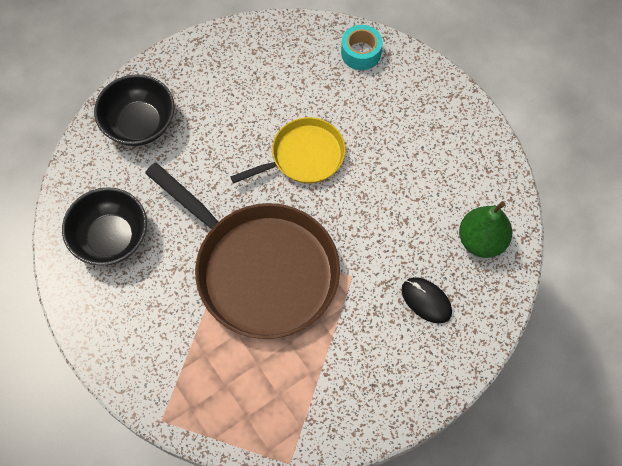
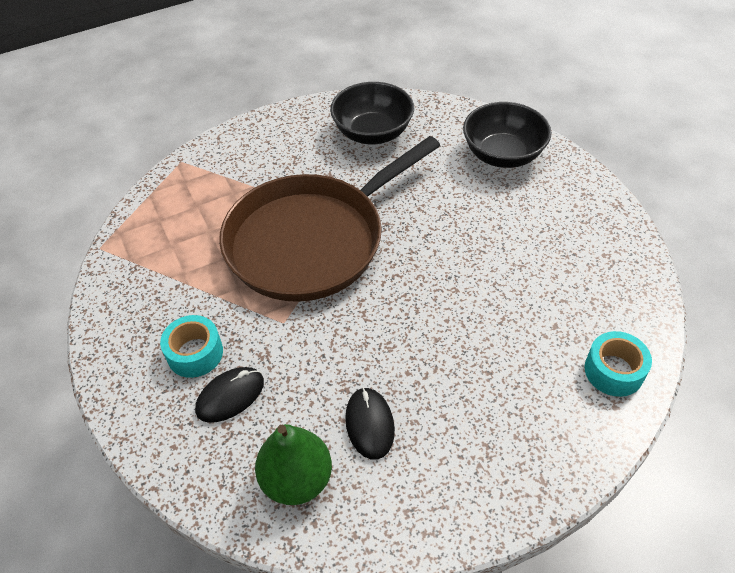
camera: 100 degrees right, 15 degrees down
yellow pan [230,117,346,184] -> none
none -> turquoise tape [160,315,223,378]
none -> black mouse [345,387,395,460]

